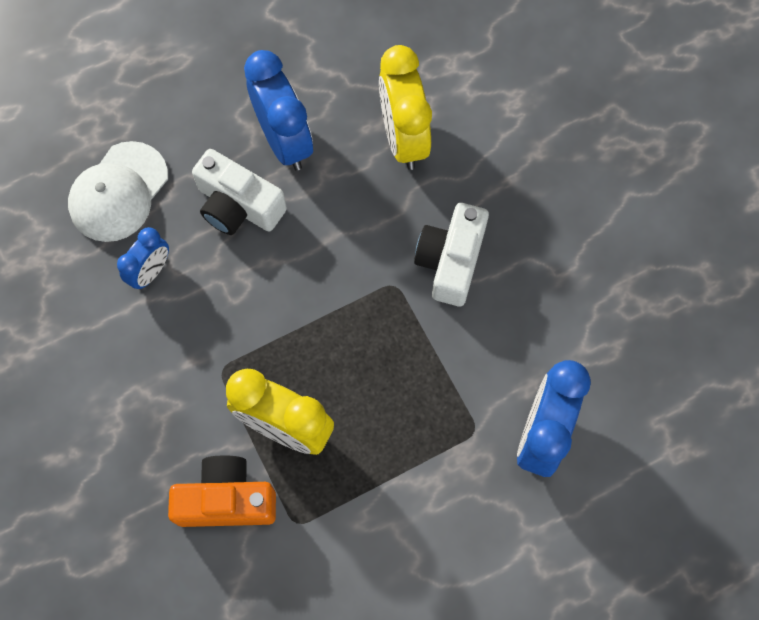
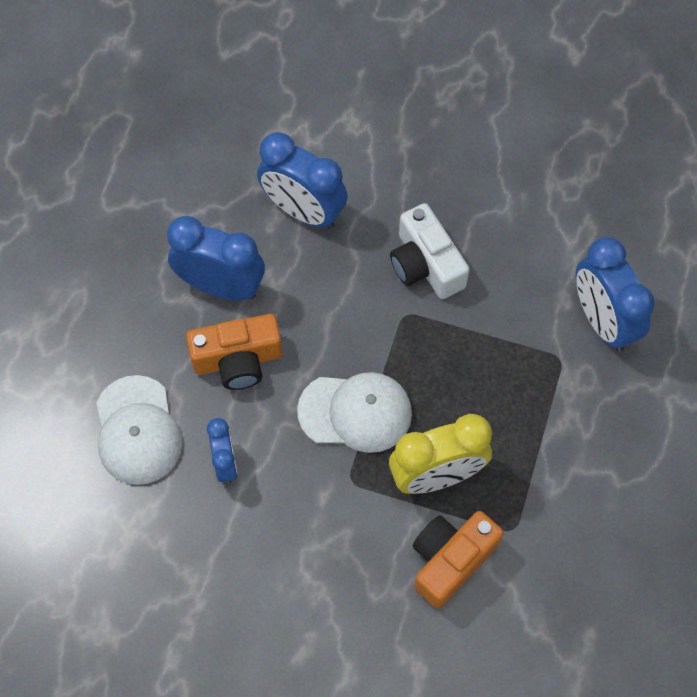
camera: 45 degrees left, 5 degrees down
white camera [192,149,287,235] -> orange camera [186,314,282,390]
yellow clock [379,45,432,170] -> blue clock [257,132,348,229]
none -> white cap [297,372,412,453]

